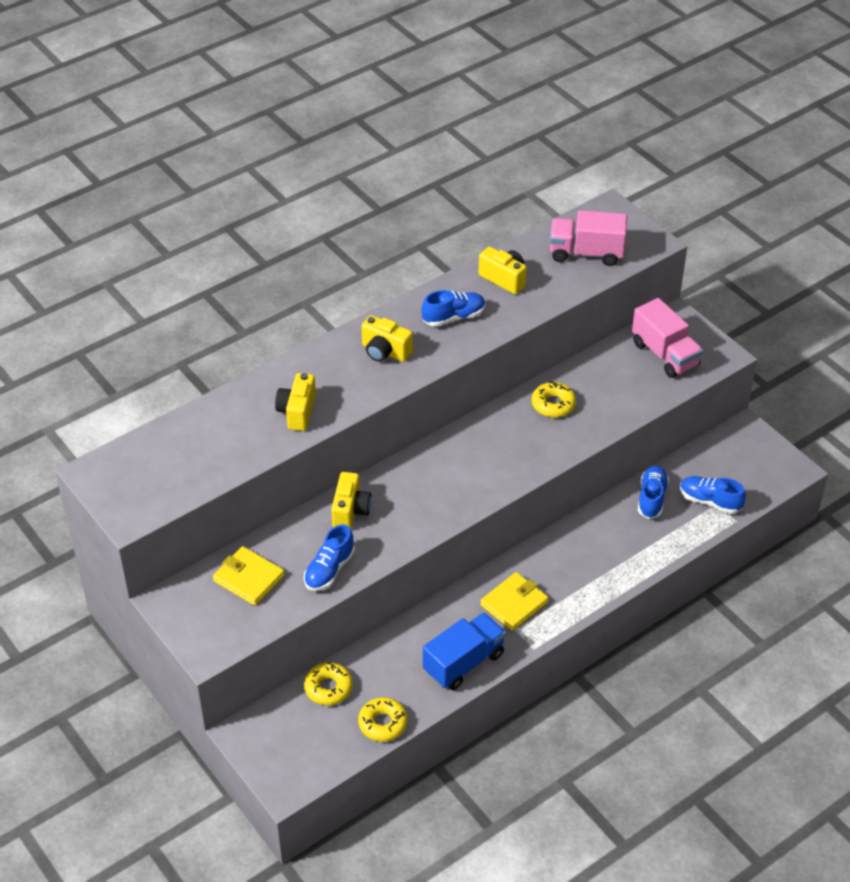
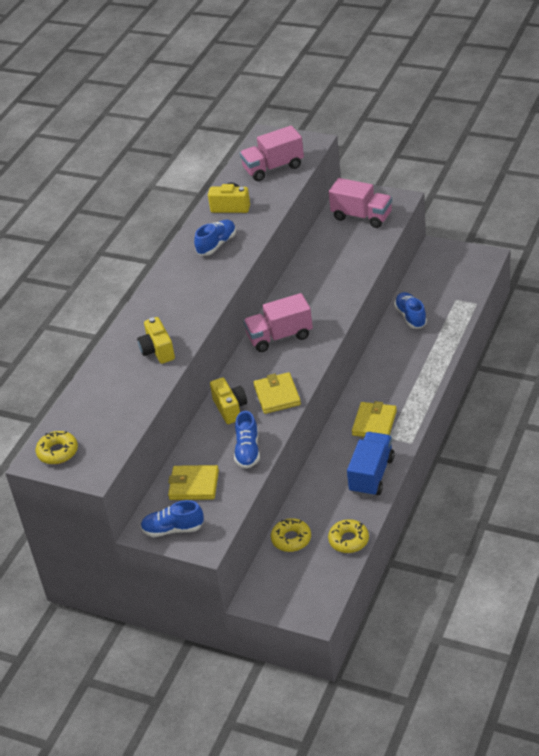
camera: 25 degrees left, 5 degrees down
yellow camera [362,315,413,362] -> none
yellow donut [532,381,576,417] -> yellow donut moved to [36,431,78,464]
blue shoe [680,476,746,514] -> blue shoe moved to [140,500,204,537]
none -> pink truck [243,293,313,352]
none -> yellow wallet [254,372,301,414]

